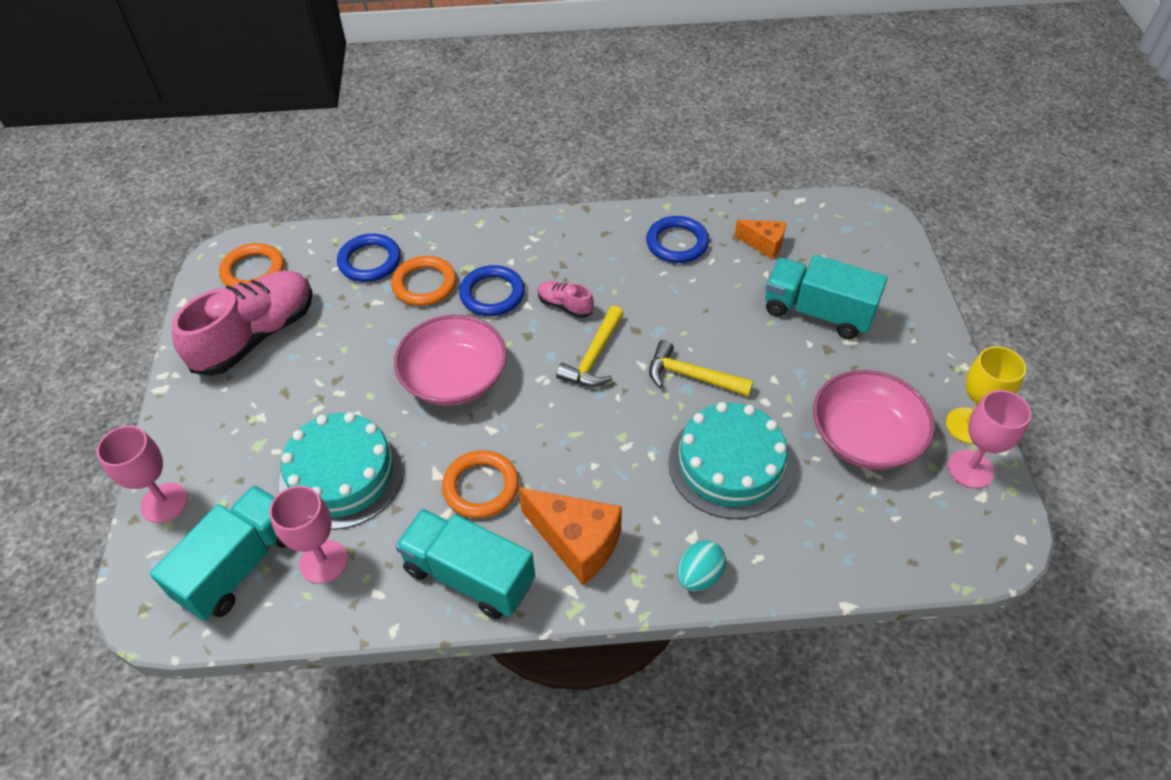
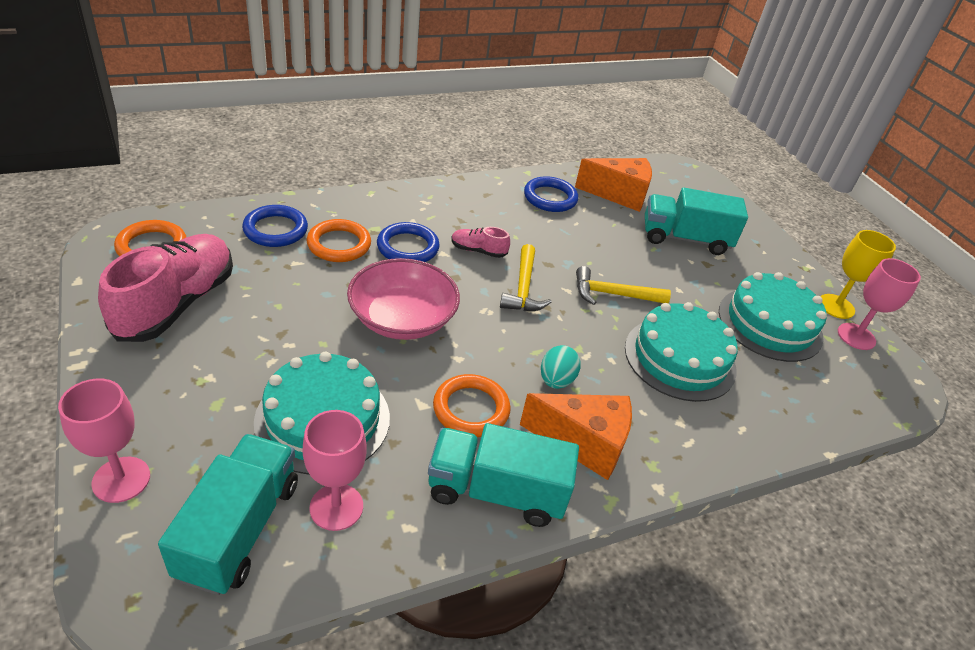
camera: 25 degrees left, 10 degrees down
turquoise egg [678,540,726,591] -> turquoise egg moved to [541,345,581,389]
orange cheese [735,220,786,260] -> orange cheese [575,158,652,212], size x1.70
pink bowl [813,370,935,470] -> turquoise cake [719,272,827,362]

